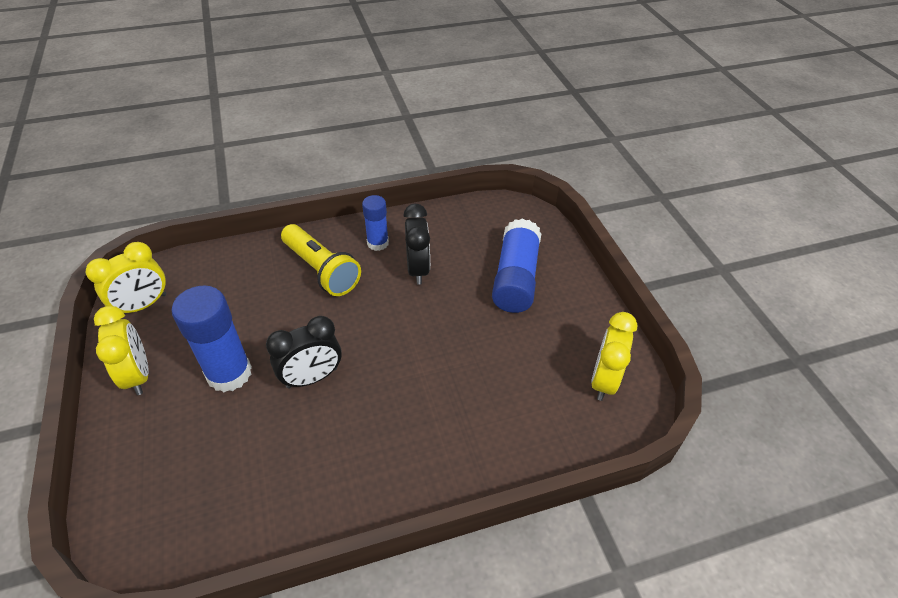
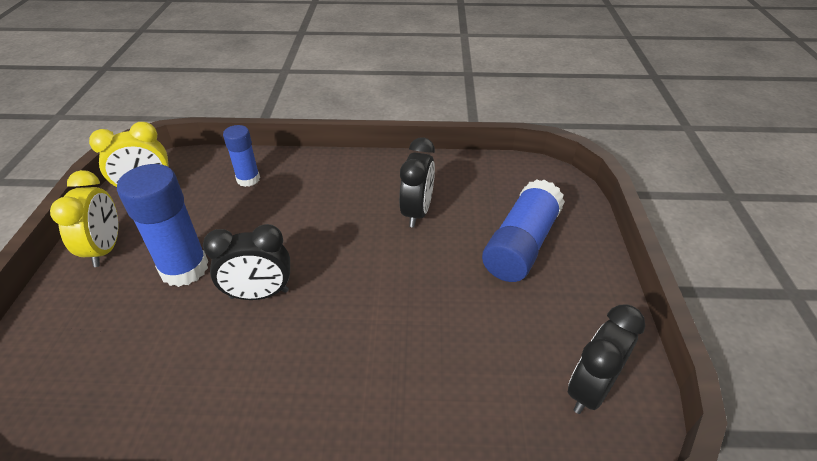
camera: 20 degrees right, 5 degrees down
yellow flashlight [281,224,361,296] -> none
blue glue stick [362,195,389,251] -> blue glue stick moved to [223,125,260,187]
yellow clock [591,312,637,401] -> black clock [568,305,645,414]

